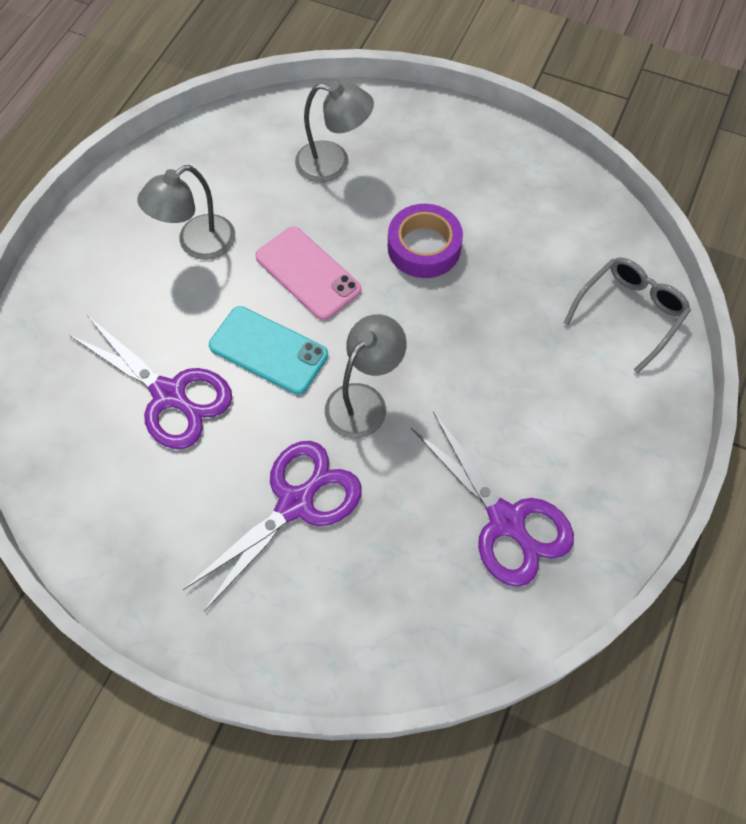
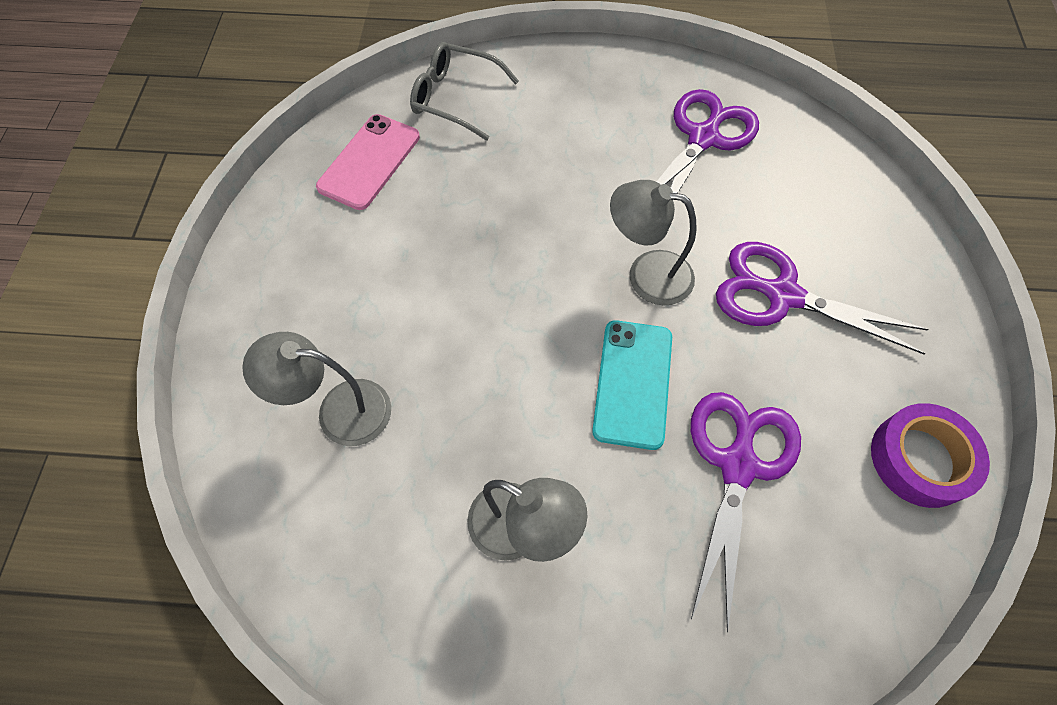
camera: 110 degrees left, 0 degrees up
pink phone [255,227,361,320] -> pink phone moved to [316,114,420,210]
grey lamp [295,81,374,182] -> grey lamp turned 75 degrees counterclockwise [242,332,391,446]
purple tape [388,204,463,278] -> purple tape moved to [871,403,990,508]

